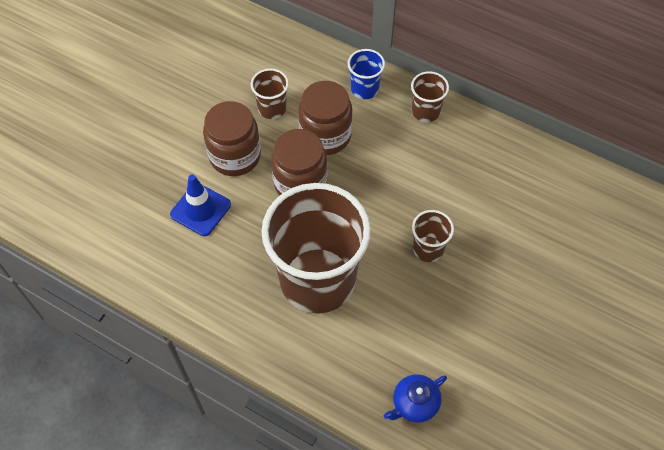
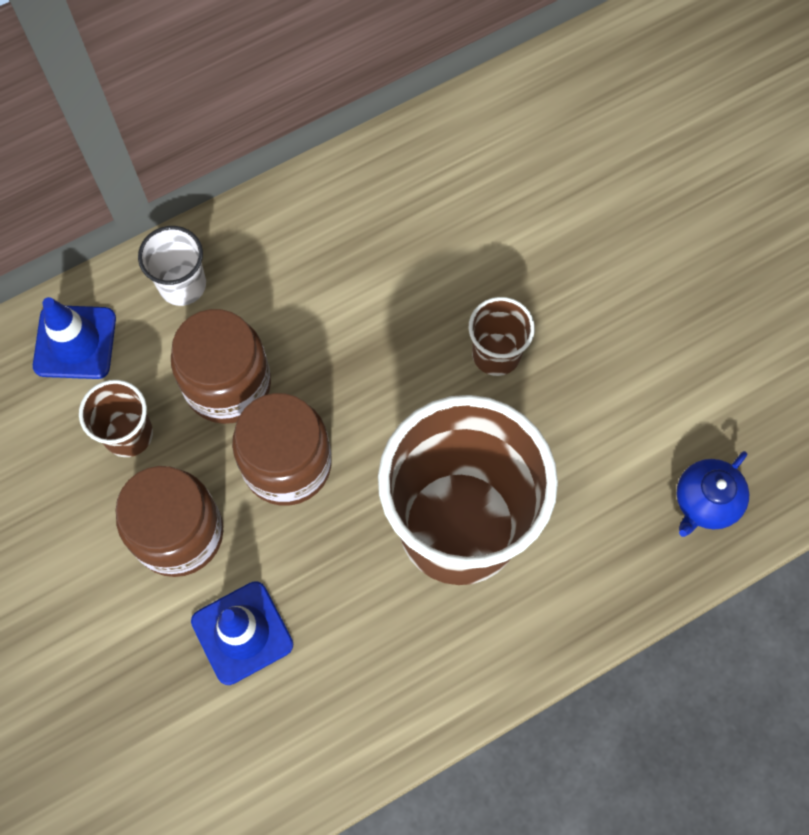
camera: 60 degrees left, 10 degrees up
blue cup [348,49,385,99] -> white cup [138,226,206,306]
blue teapot [384,374,447,423] -> blue teapot turned 45 degrees clockwise [677,451,749,537]
brown cup [411,71,449,122] -> none
none -> blue traffic cone [33,297,116,379]

